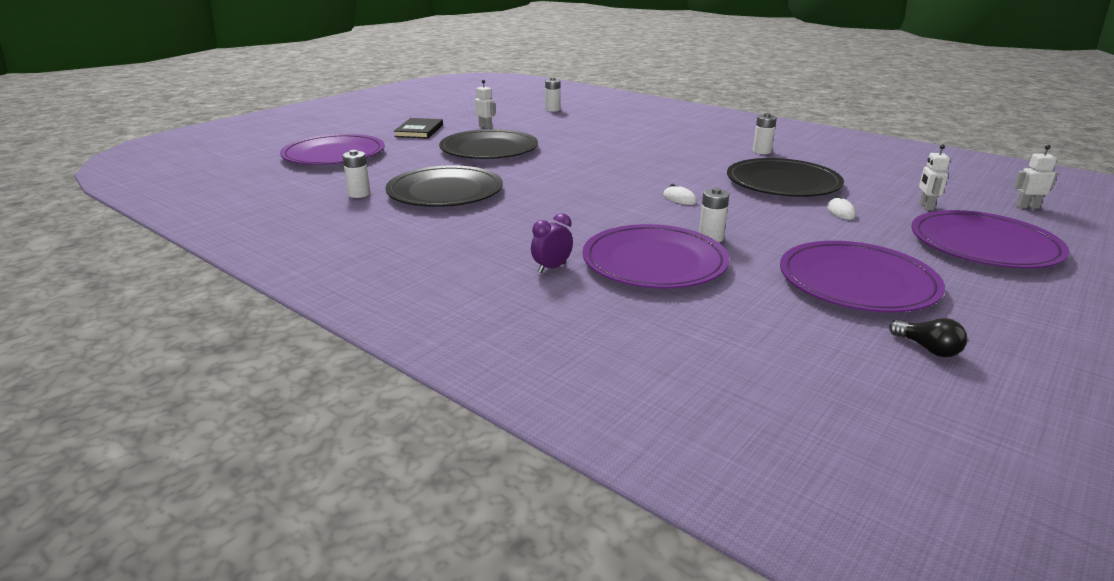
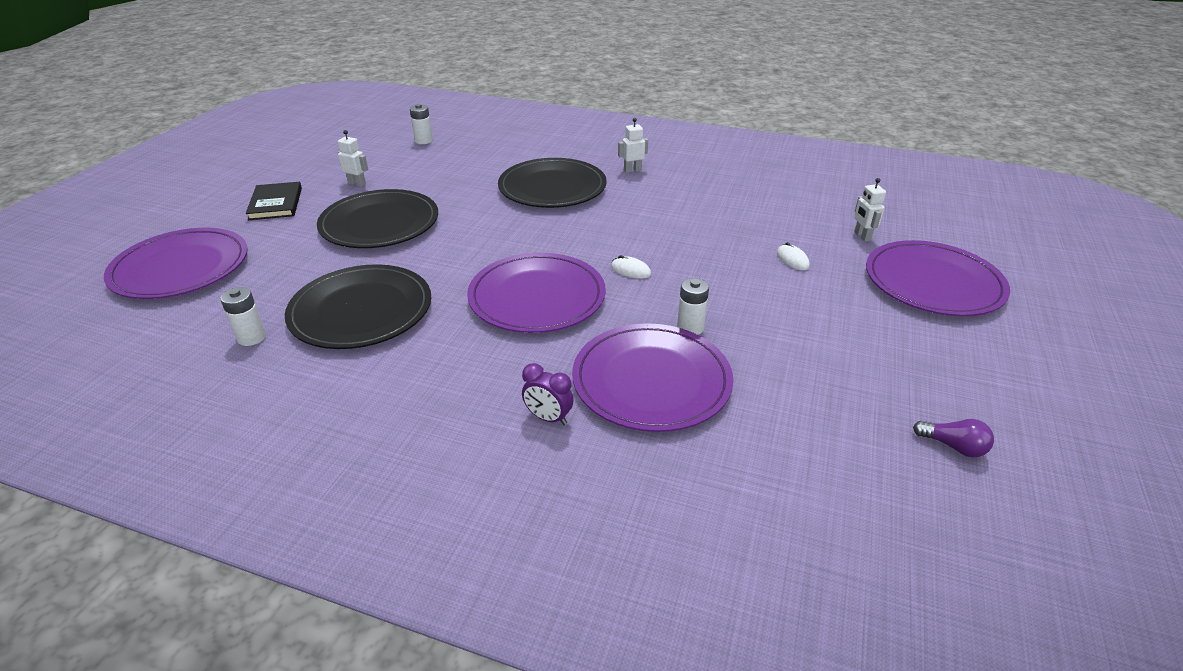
camera: 20 degrees left, 10 degrees up
purple clock [531,213,573,273] -> purple clock turned 90 degrees counterclockwise [522,363,574,425]
black plate [727,158,844,197] -> black plate moved to [498,158,607,208]
white battery [753,113,777,154] -> none
purple plate [780,241,945,313] -> purple plate moved to [467,253,606,333]
black light bulb [889,318,967,357] -> purple light bulb [913,419,994,457]
white robot [1014,145,1058,209] -> white robot moved to [618,118,648,173]

